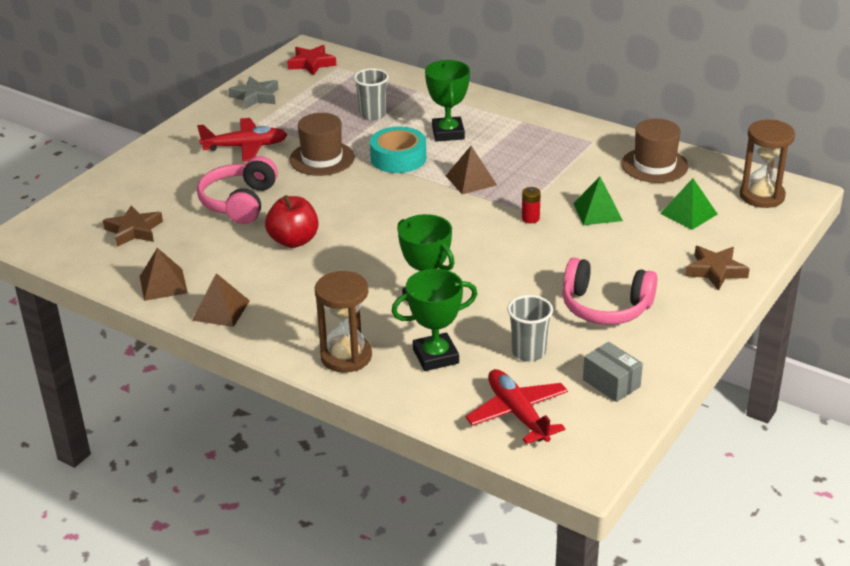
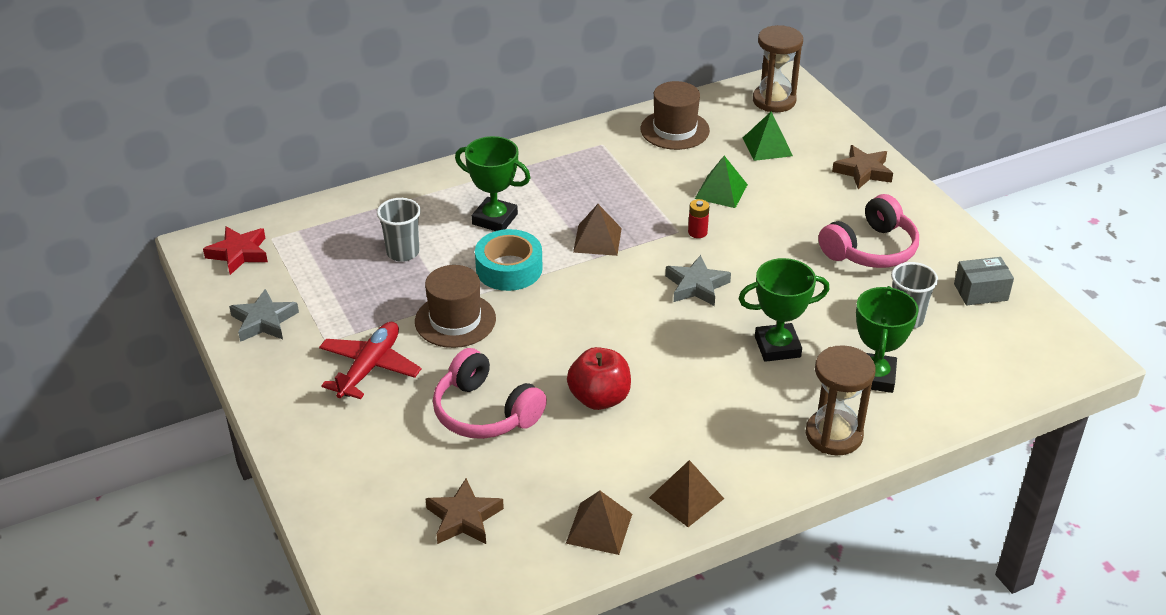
camera: 60 degrees left, 5 degrees up
red plane [465,369,568,444] -> none
none -> grey star [665,255,731,306]

